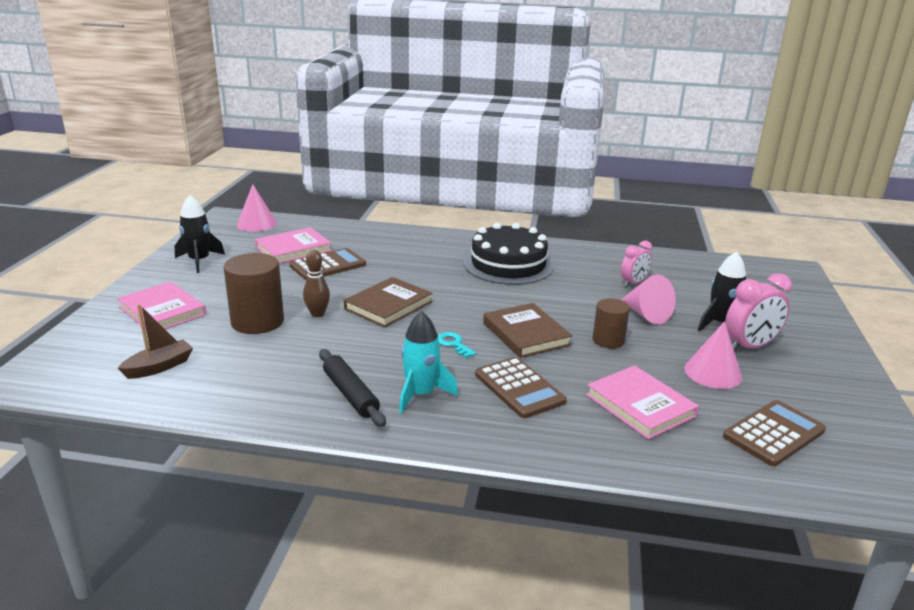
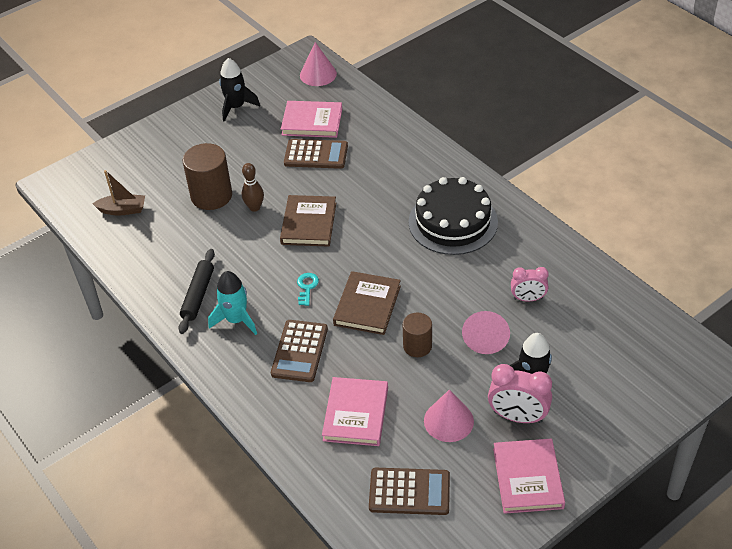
camera: 45 degrees right, 20 degrees up
pink book [117,281,206,330] -> pink book moved to [493,439,565,514]
brown book [344,277,432,328] -> brown book turned 75 degrees counterclockwise [280,195,336,247]

